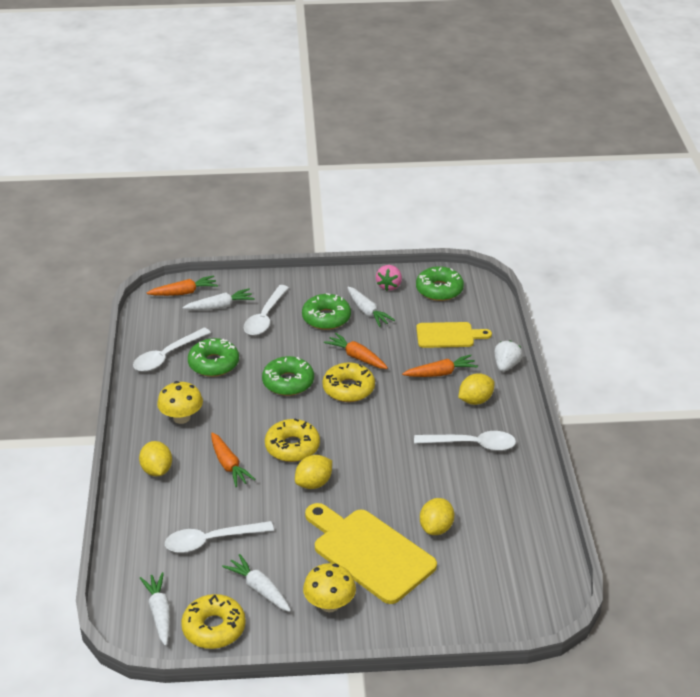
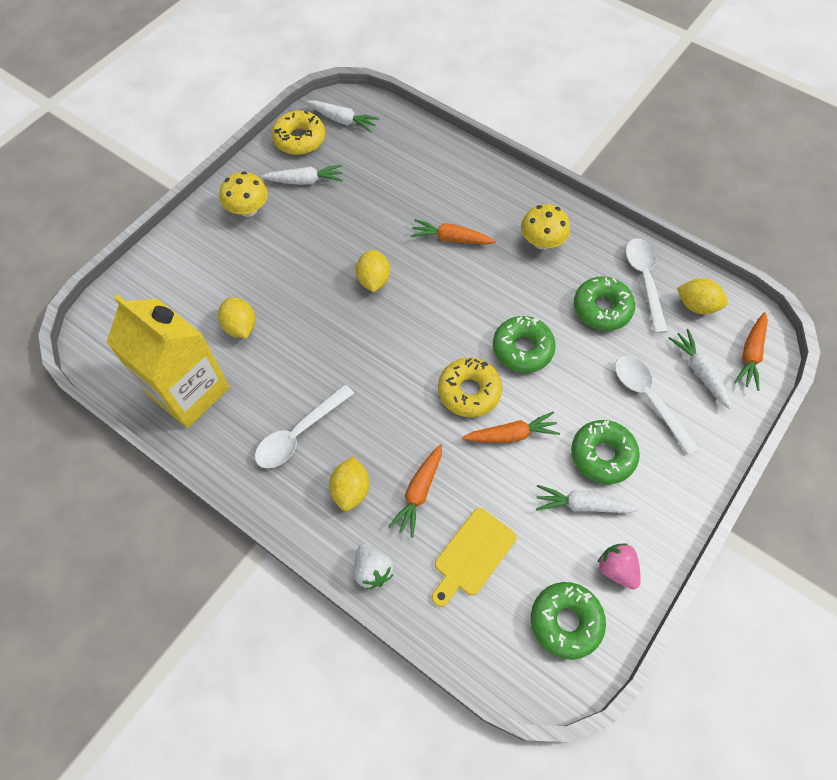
camera: 130 degrees right, 25 degrees up
yellow lemon [139,441,172,477] -> yellow lemon moved to [677,278,728,314]
white spoon [165,521,274,553] -> none
white carrot [183,289,255,310] -> white carrot turned 135 degrees clockwise [668,329,731,409]
yellow donut [265,419,320,462] -> none
yellow cutting board [305,503,437,604] -> none
none -> yellow carton [106,294,230,428]

